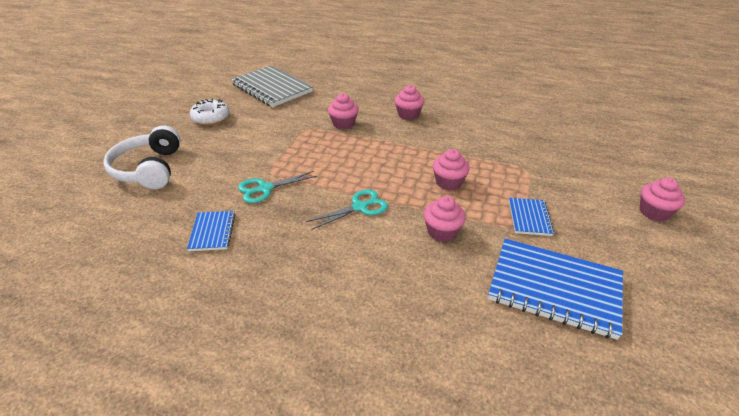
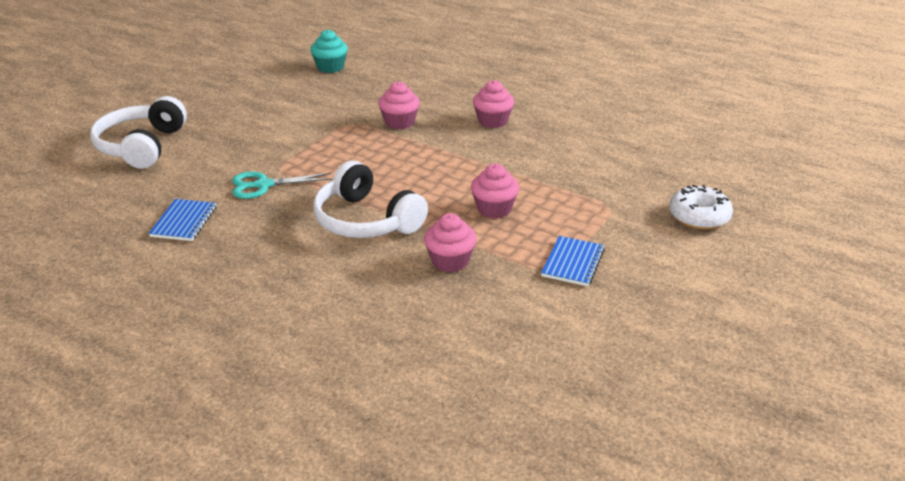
camera: 15 degrees right, 5 degrees down
white donut [190,99,230,125] -> white donut moved to [669,185,733,230]
grey notebook [231,65,313,107] -> turquoise cupcake [310,29,348,73]
turquoise scissors [306,189,388,230] -> white headphones [313,161,428,238]
blue notebook [488,238,623,340] -> none
pink cupcake [640,178,685,222] -> none

